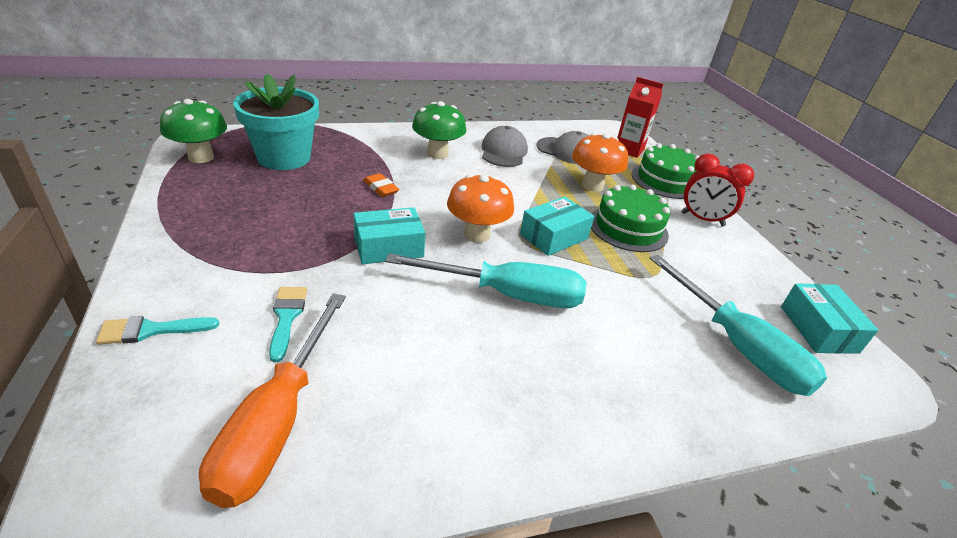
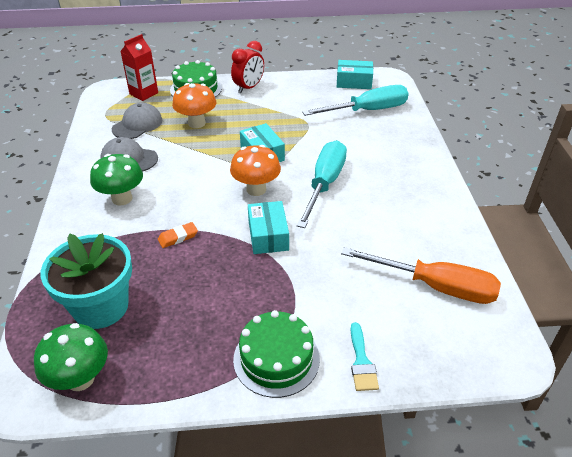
camera: 75 degrees left, 5 degrees up
turquoise brush [269,287,307,362] -> none
green cake [591,184,670,252] -> green cake moved to [233,310,320,398]

